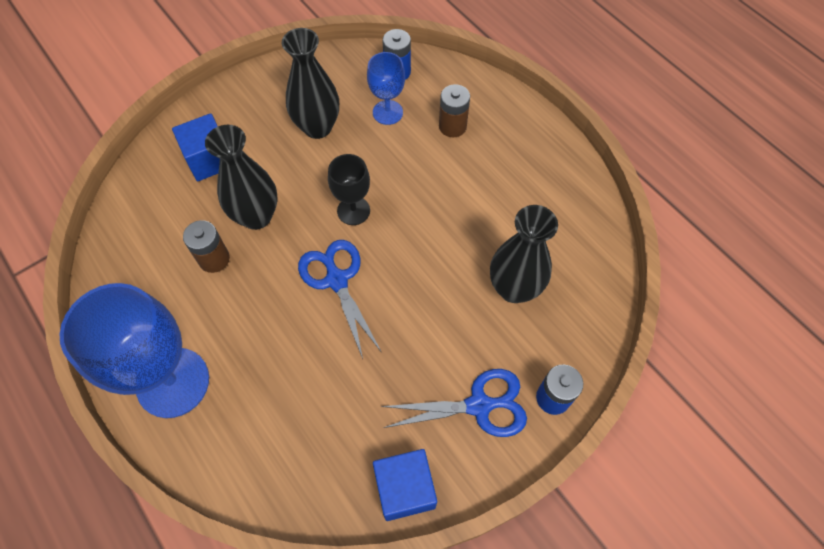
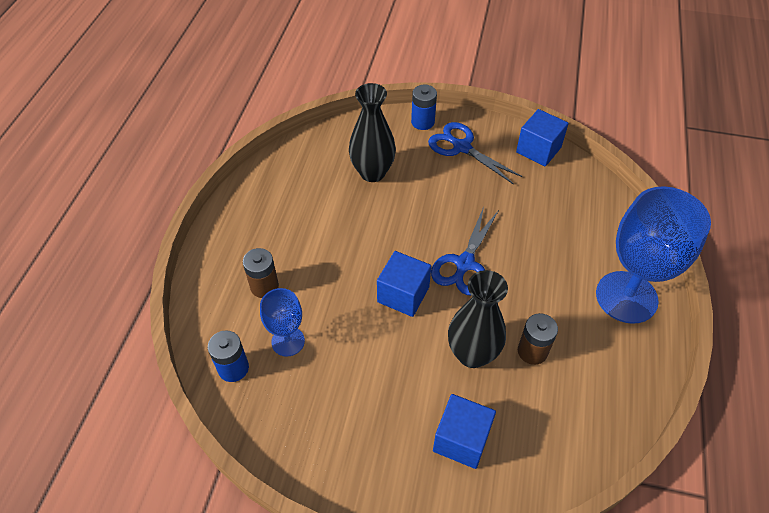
camera: 130 degrees left, 10 degrees down
black vase [282,28,339,139] -> none
black goblet [328,154,370,225] -> blue cube [377,251,431,317]

